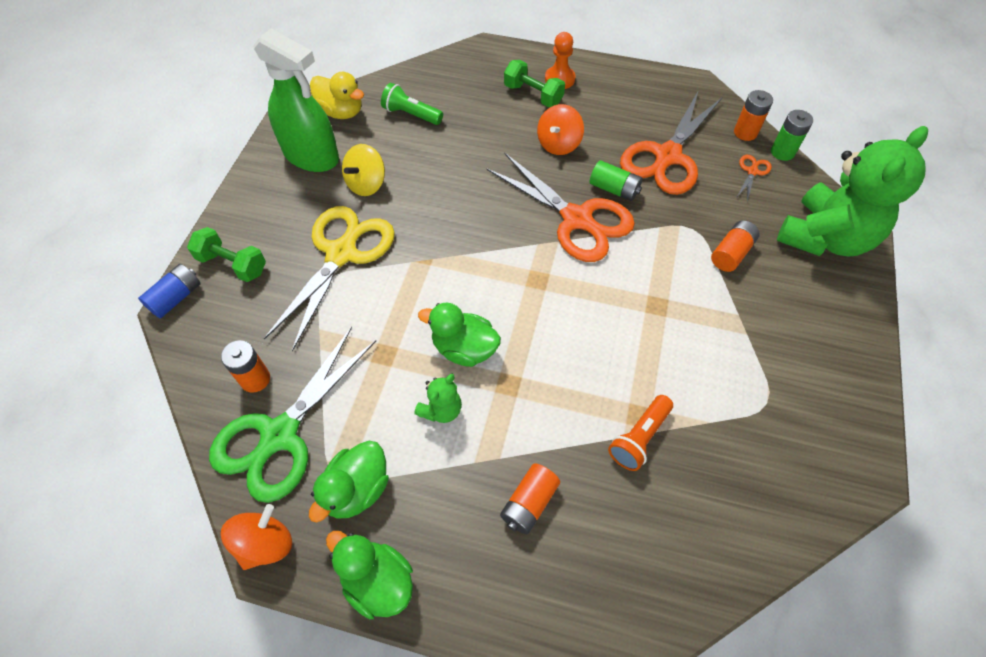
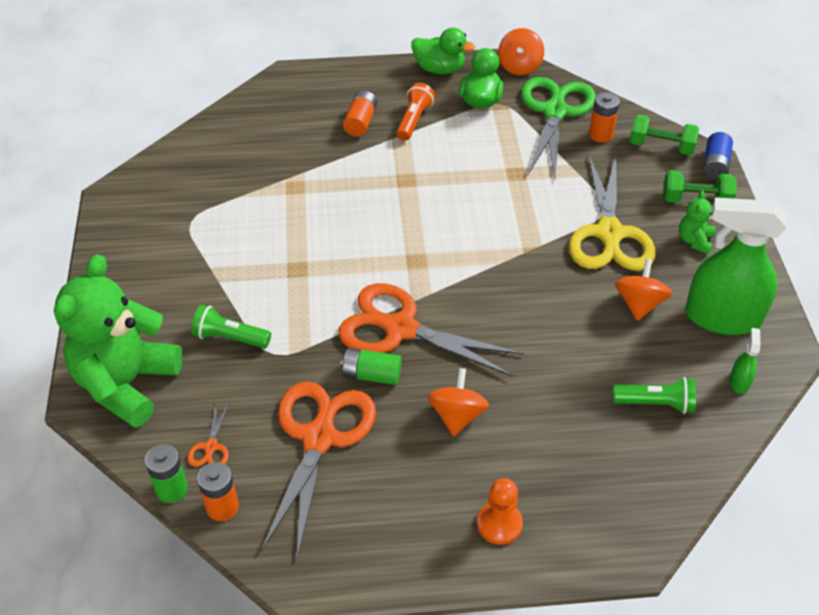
camera: 160 degrees right, 10 degrees down
yellow duck [310,72,364,119] -> green spray bottle [729,328,760,394]
yellow spinning top [342,144,385,196] -> orange spinning top [615,259,672,321]
green teddy bear [414,373,462,423] -> green teddy bear moved to [679,191,715,255]
green duck [418,302,501,367] -> none
green dumbbell [504,60,565,107] -> green dumbbell moved to [629,115,699,155]
orange flashlight [608,395,673,471] -> orange flashlight moved to [396,83,435,141]
orange battery [711,220,760,272] -> green flashlight [191,305,271,348]

